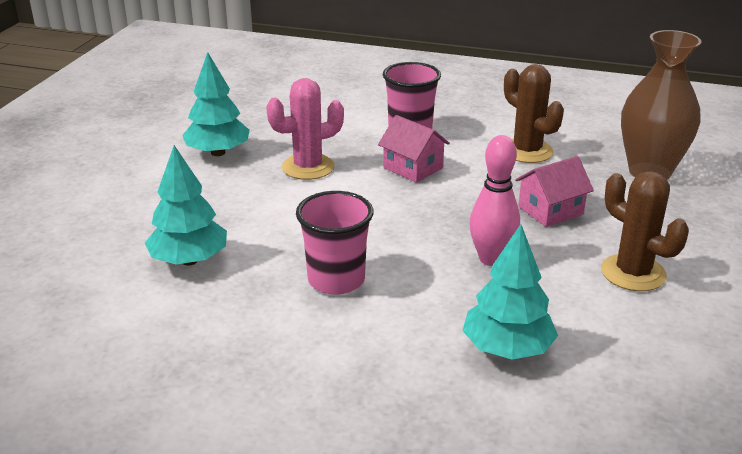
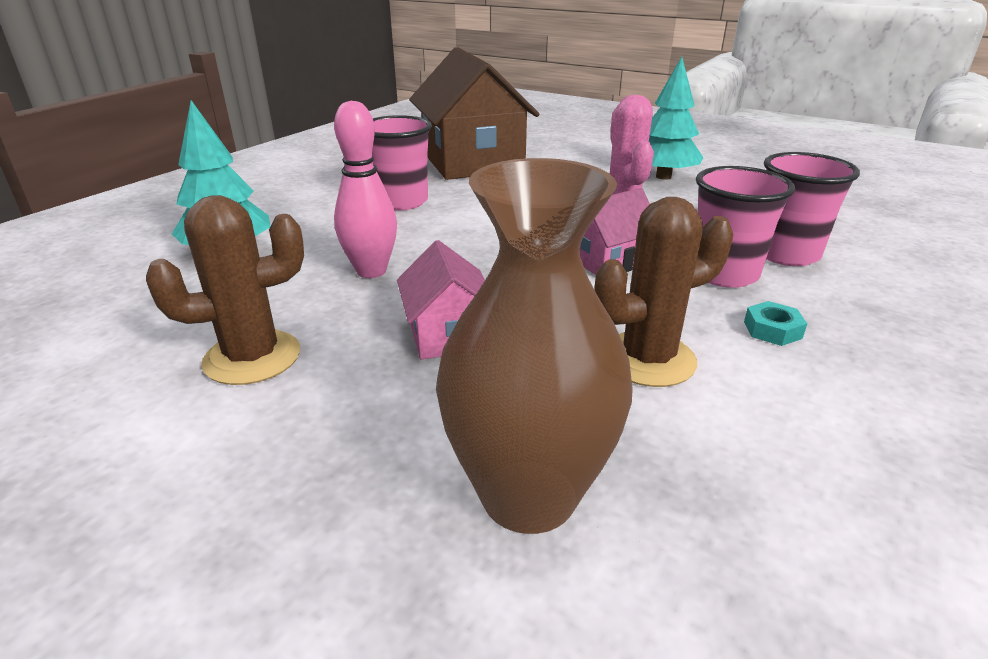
camera: 105 degrees right, 0 degrees up
turquoise tree [145,145,227,266] -> brown house [409,47,539,180]
none -> turquoise nut [744,301,807,346]
none -> pink cup [764,152,860,266]

